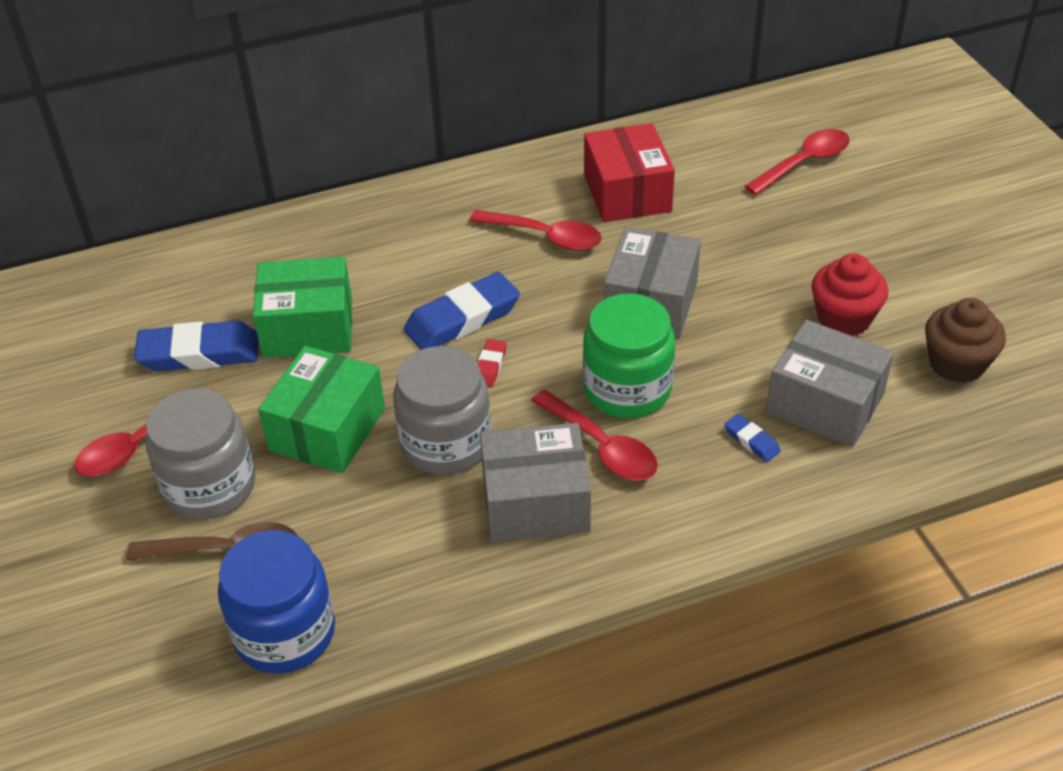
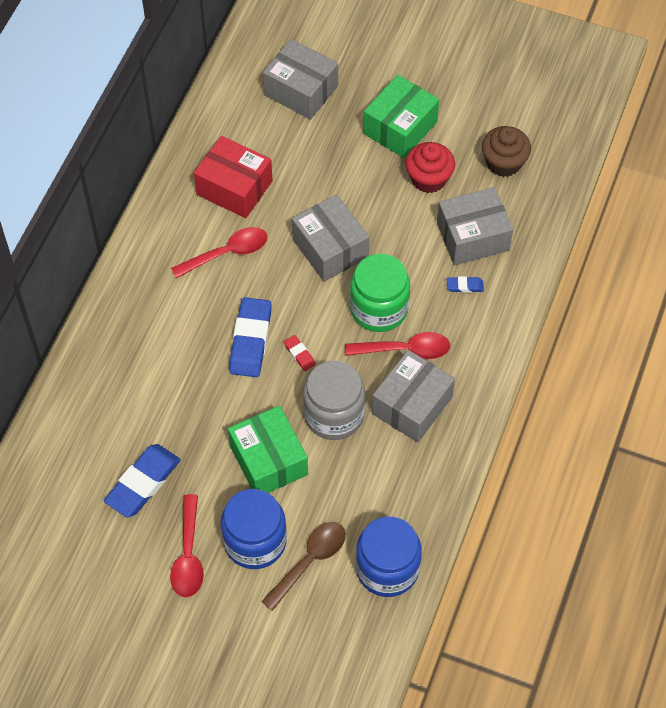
camera: 50 degrees left, 15 degrees up
grey jar [146,388,256,520] -> blue jar [221,489,287,569]
green box [253,257,352,358] -> green box moved to [363,75,439,158]
red spoon [744,129,850,195] -> grey box [263,39,338,119]

